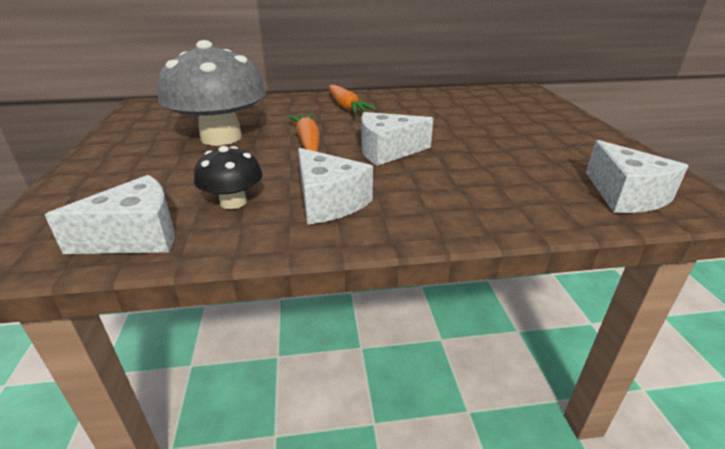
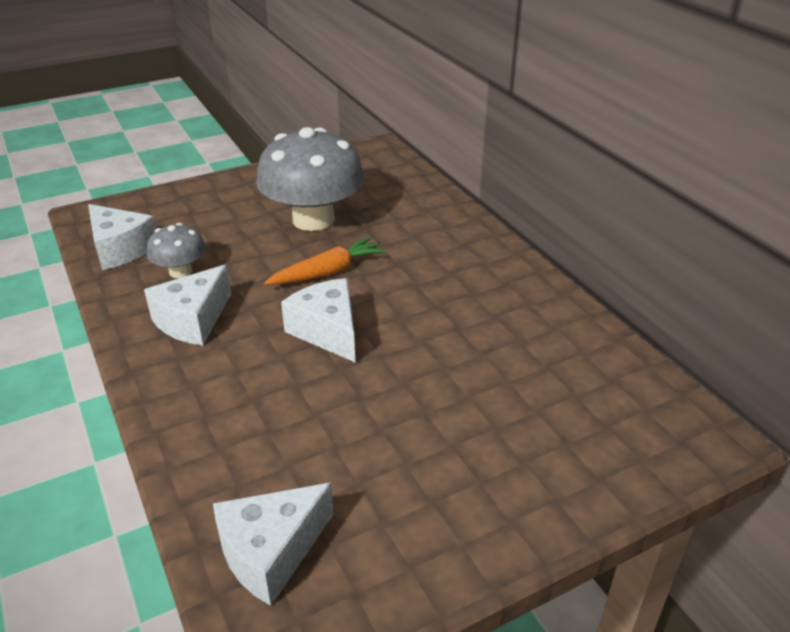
camera: 70 degrees right, 5 degrees up
black mushroom [194,146,263,209] -> grey mushroom [147,223,206,278]
orange carrot [328,85,376,114] -> none

